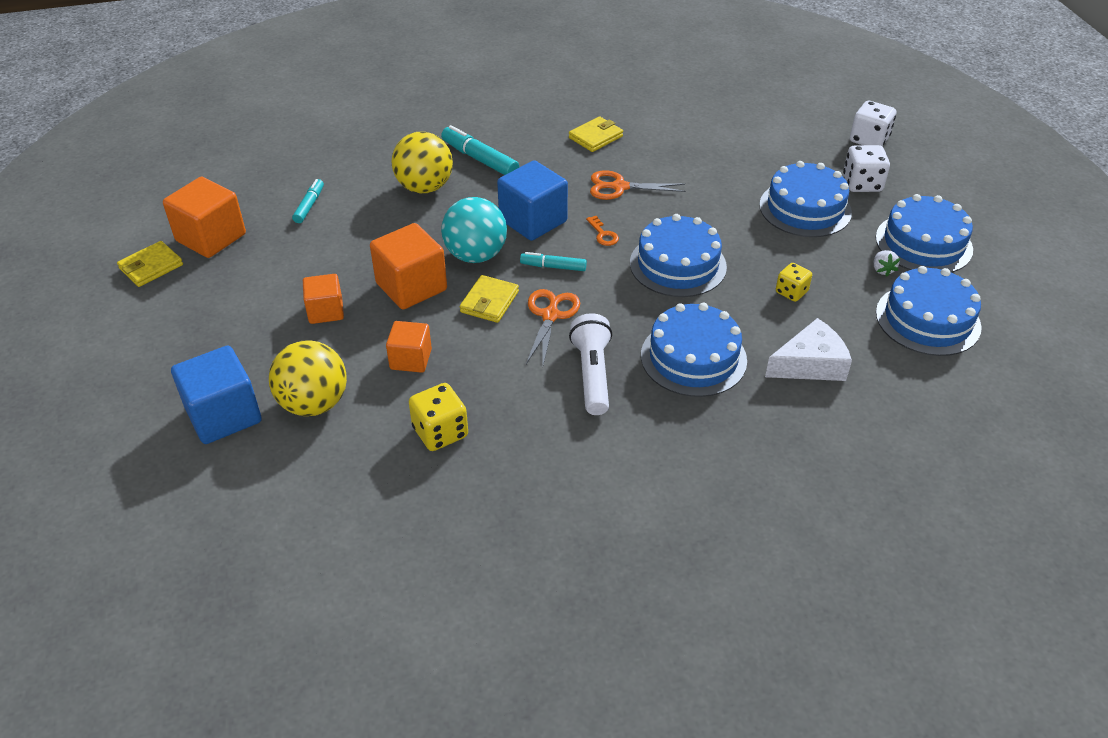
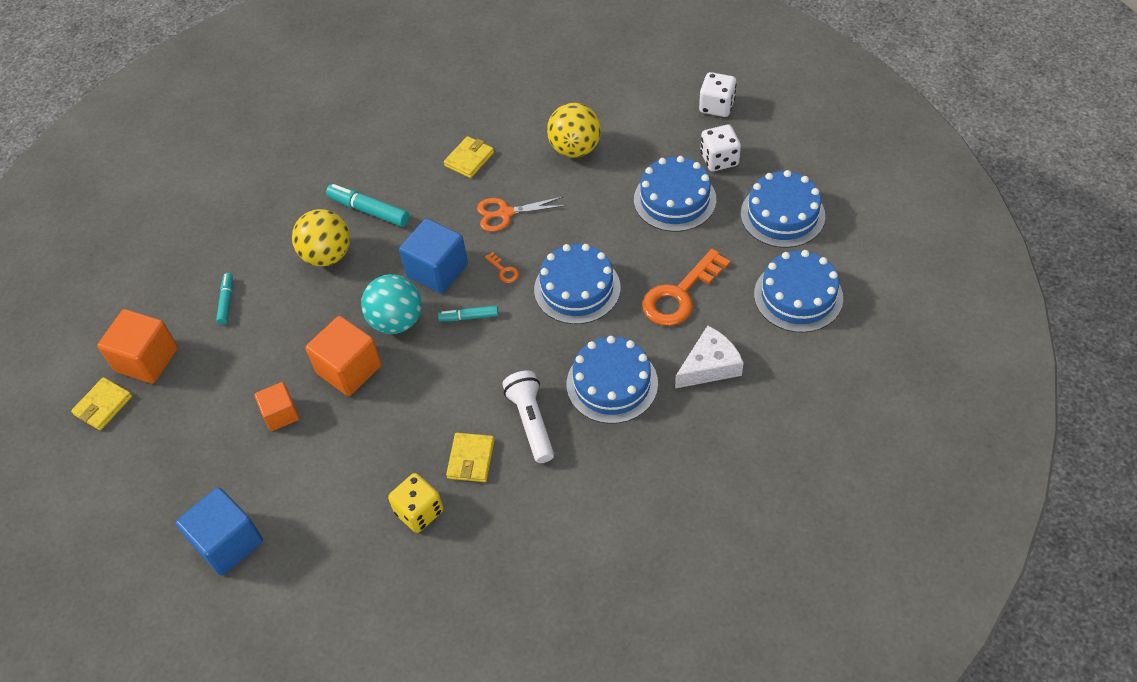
camera: 10 degrees left, 10 degrees up
yellow ball [269,340,347,416] -> yellow ball moved to [547,103,601,158]
orange cube [386,321,432,373] -> none
yellow wallet [460,275,519,323] -> yellow wallet moved to [446,433,494,482]
orange scissors [526,289,580,365] -> none
yellow dice [776,263,812,302] -> orange key [642,249,730,326]
white strawberry [874,250,900,277] -> none

